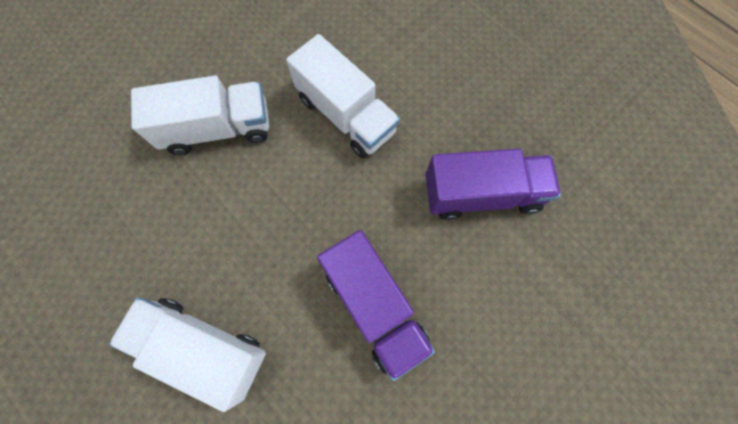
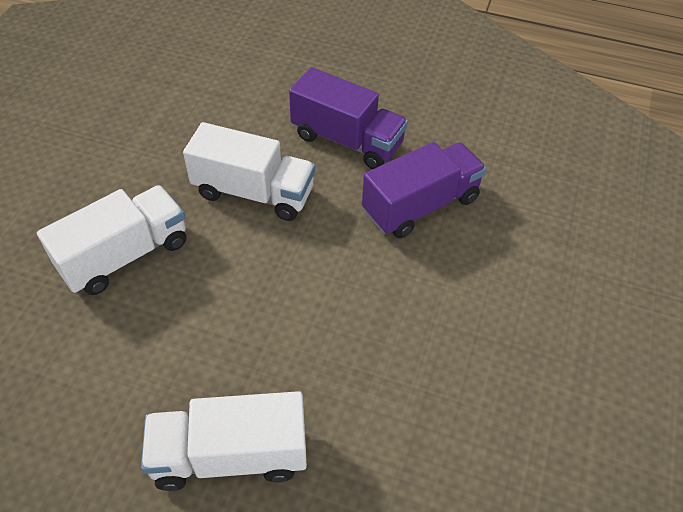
camera: 30 degrees left, 20 degrees down
purple truck [317,230,435,381] -> purple truck moved to [289,67,408,169]

